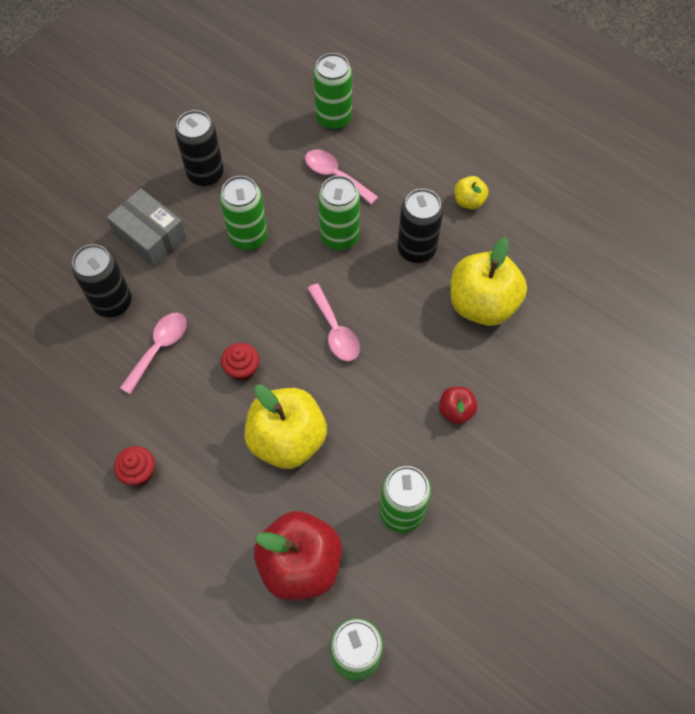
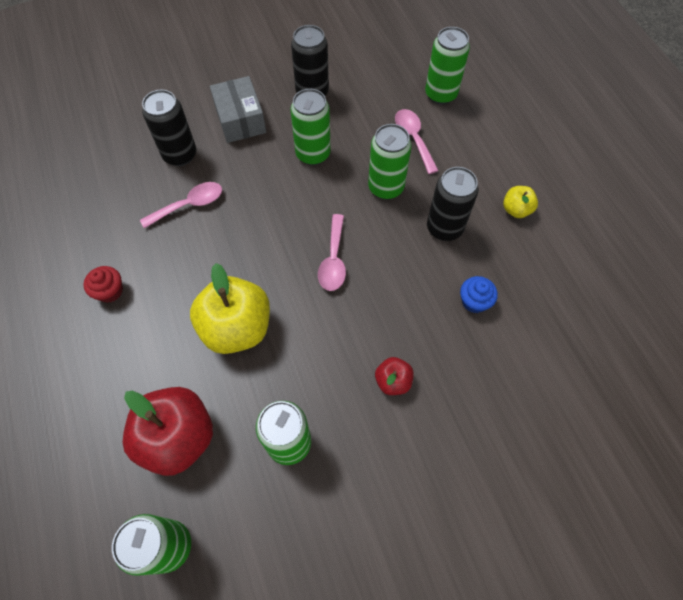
camera: 30 degrees right, 0 degrees up
red cupcake [221,343,259,381] -> none
yellow apple [450,237,527,326] -> blue cupcake [460,276,498,313]

